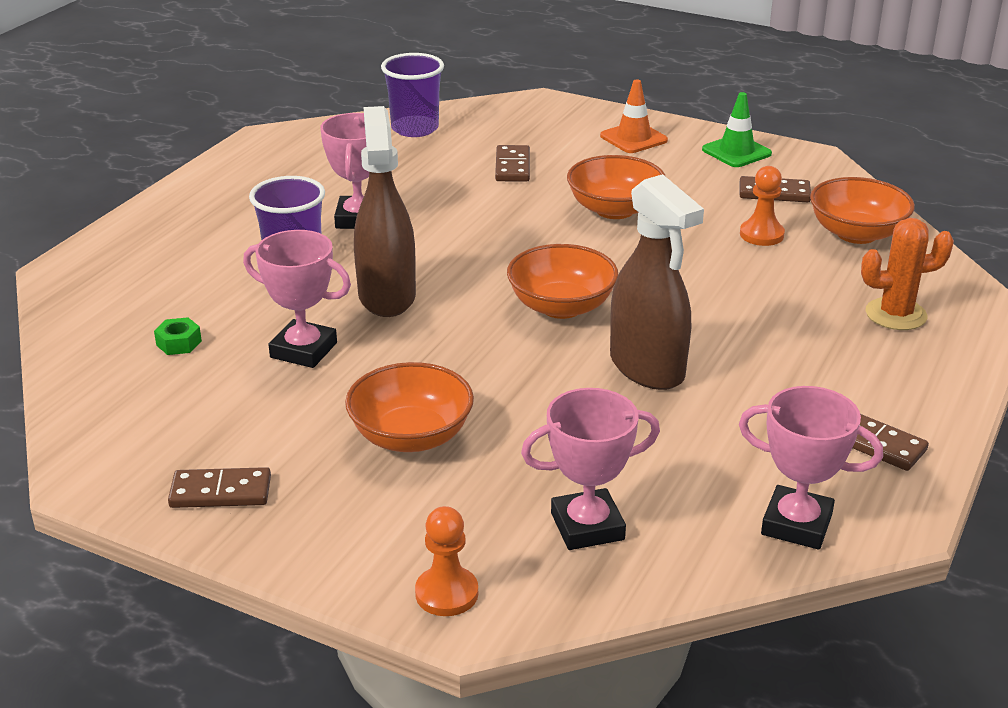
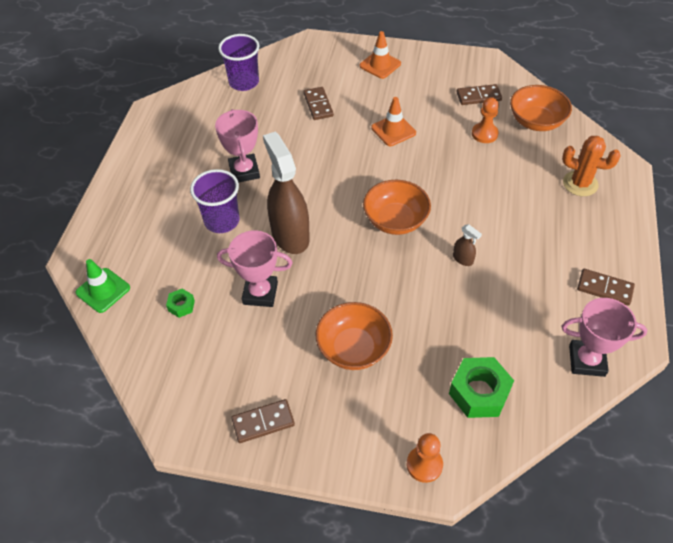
camera: 15 degrees left, 20 degrees up
pink trophy [521,388,660,550] -> green nut [449,357,514,418]
orange bowl [567,155,666,219] -> orange traffic cone [371,97,416,146]
brown spray bottle [610,174,704,390] -> brown spray bottle [453,224,482,266], size x0.41
green traffic cone [702,92,772,167] -> green traffic cone moved to [76,259,130,313]
orange cactus [861,218,954,330] -> orange cactus turned 45 degrees clockwise [562,136,621,196]

